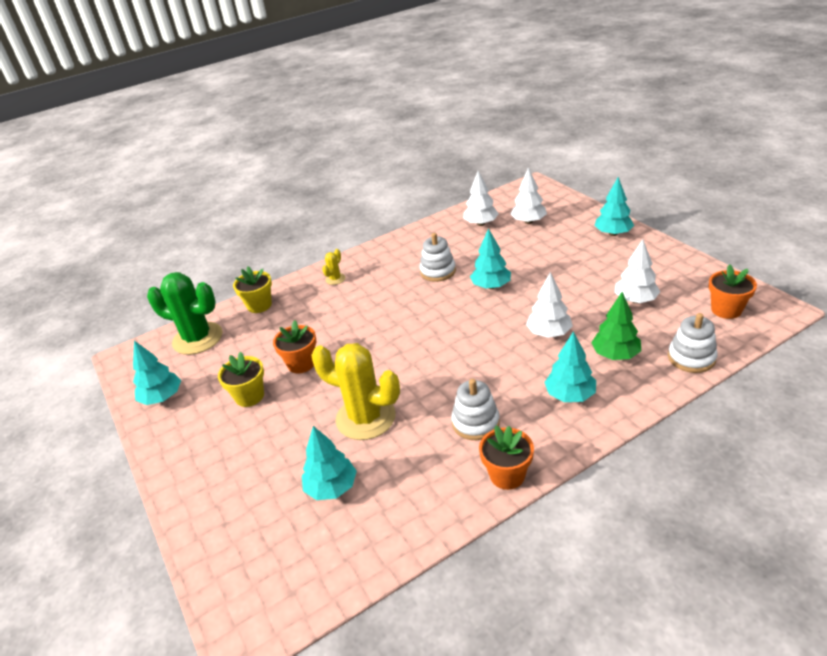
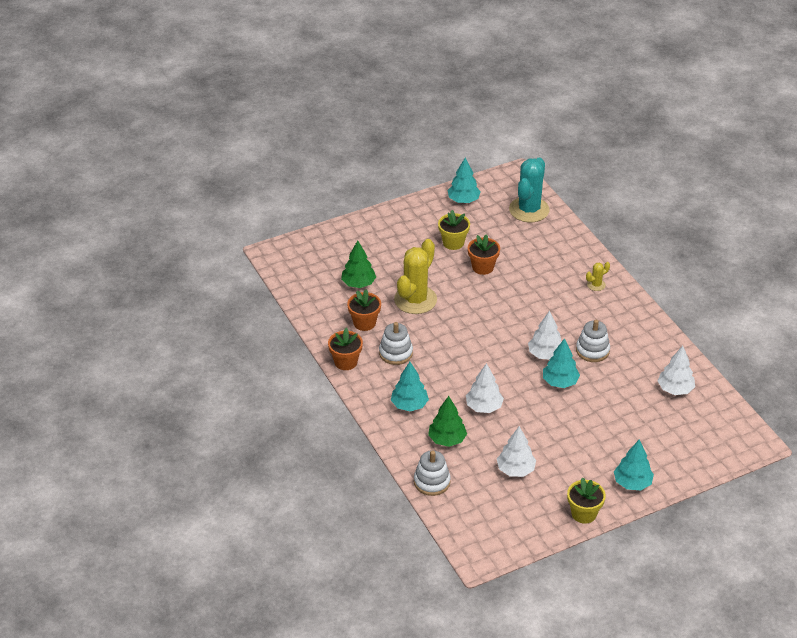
camera: 90 degrees right, 5 degrees up
green cactus [147,272,222,355] -> turquoise cactus [509,157,550,222]
yellow flower pot [233,266,272,313] -> yellow flower pot moved to [567,477,606,524]
turquoise tree [302,426,357,500] -> green tree [341,240,376,288]
yellow cactus [322,249,345,285] -> yellow cactus turned 60 degrees counterclockwise [586,262,610,291]
white tree [510,167,547,224] -> white tree moved to [528,311,562,360]
orange flower pot [709,264,757,319] -> orange flower pot moved to [347,289,381,331]

